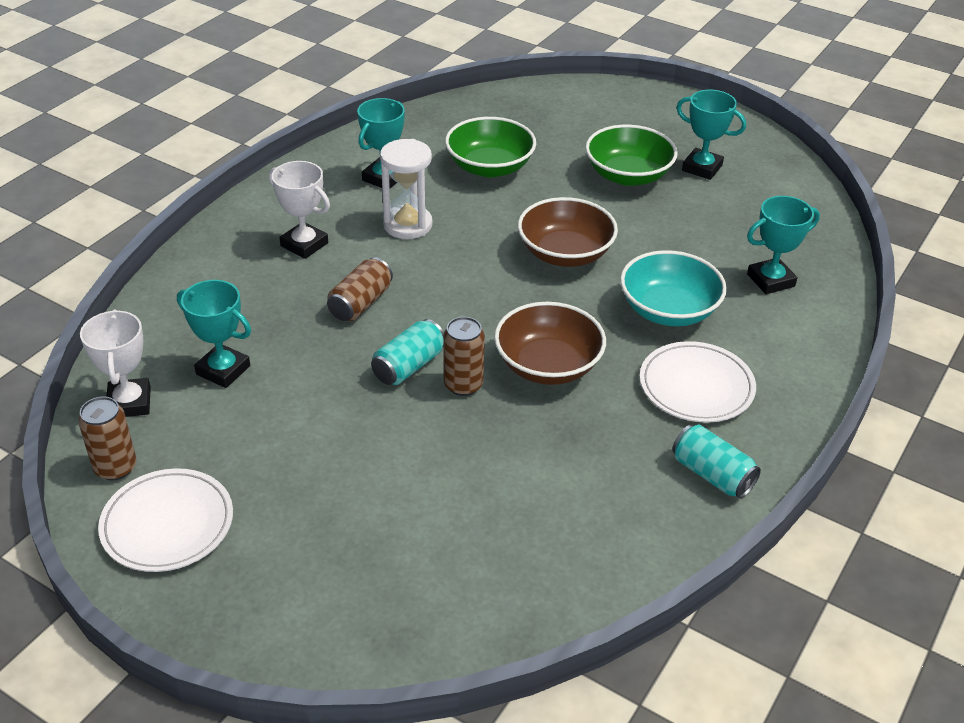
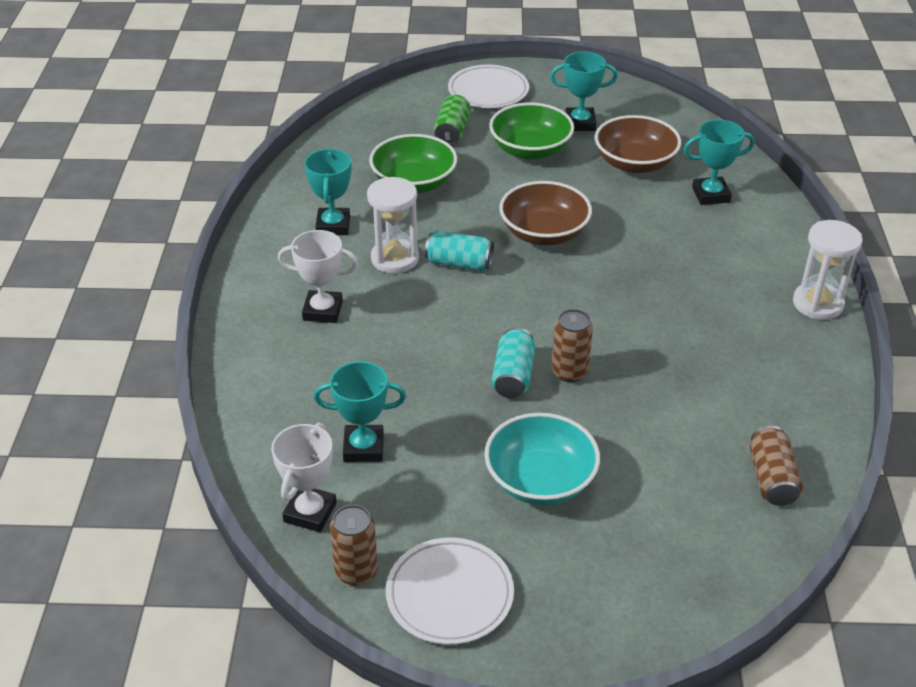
camera: 30 degrees left, 0 degrees up
white trophy [80,309,151,417] -> white trophy turned 60 degrees clockwise [271,422,337,532]
brown can [327,257,393,321] -> brown can moved to [750,426,803,506]
brown bowl [494,302,606,385] -> brown bowl moved to [595,115,681,173]
turquoise bowl [620,250,727,326] -> turquoise bowl moved to [484,413,600,505]
white plate [640,341,756,423] -> white plate moved to [448,65,529,108]
turquoise can [672,425,761,499] -> turquoise can moved to [425,230,494,271]
turquoise trophy [747,196,820,294] -> turquoise trophy turned 45 degrees clockwise [684,120,755,205]
none -> green can [434,95,471,145]
none -> white hourglass [793,220,863,320]

